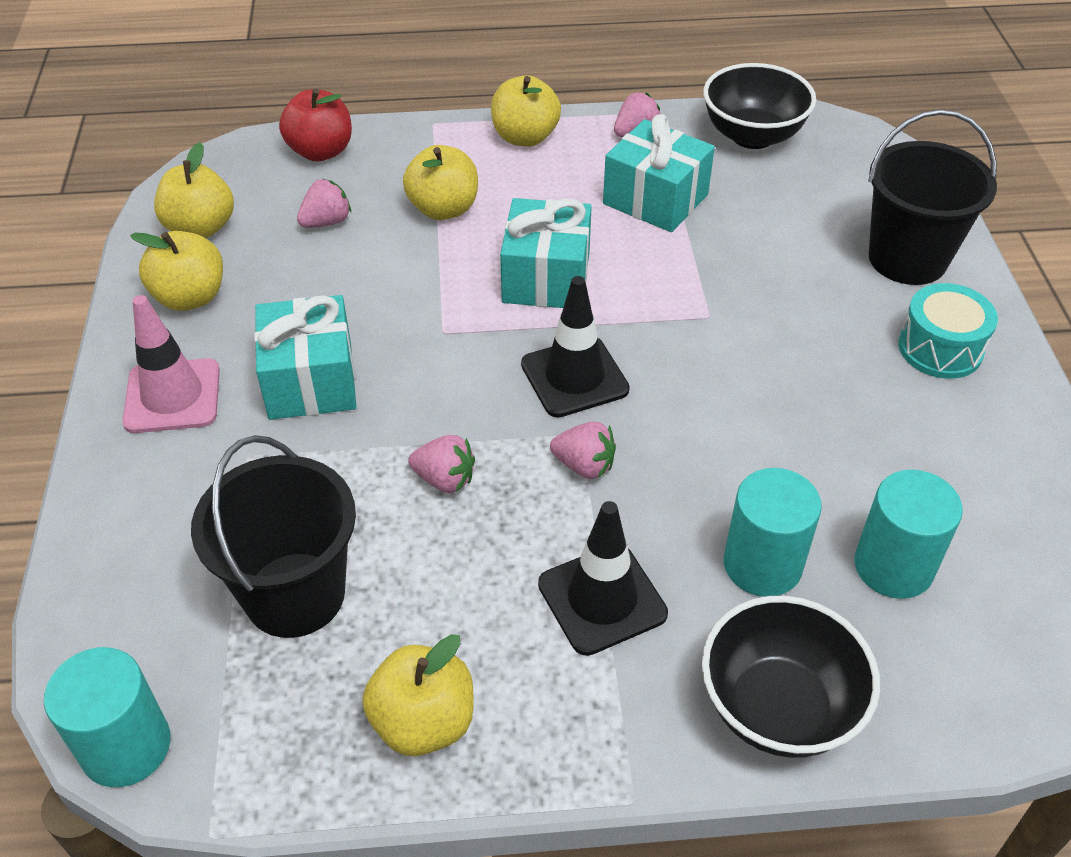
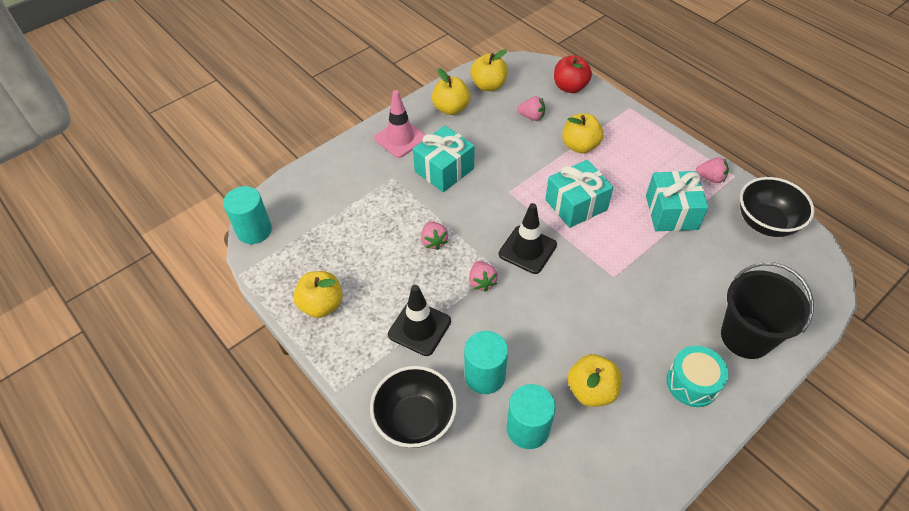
camera: 55 degrees right, 5 degrees up
black bucket [191,435,356,638] -> none
yellow apple [491,75,561,147] -> yellow apple moved to [568,354,621,407]

